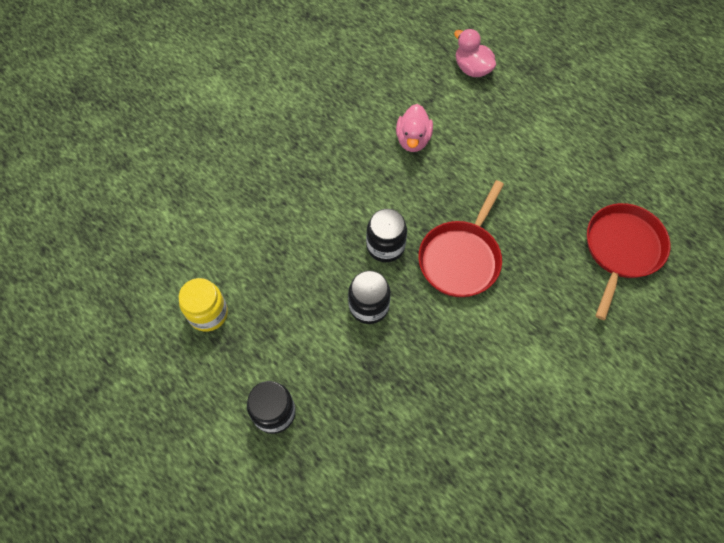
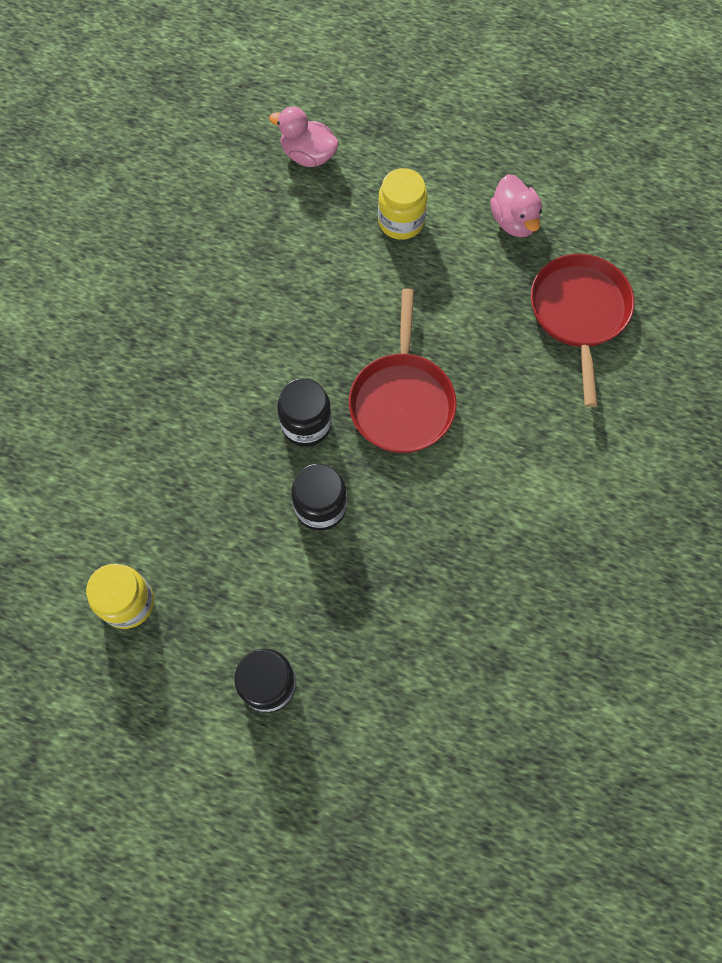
camera: 25 degrees left, 5 degrees up
pink duck [396,104,433,152] -> pink duck moved to [490,174,542,237]
none -> yellow jar [378,168,427,240]

